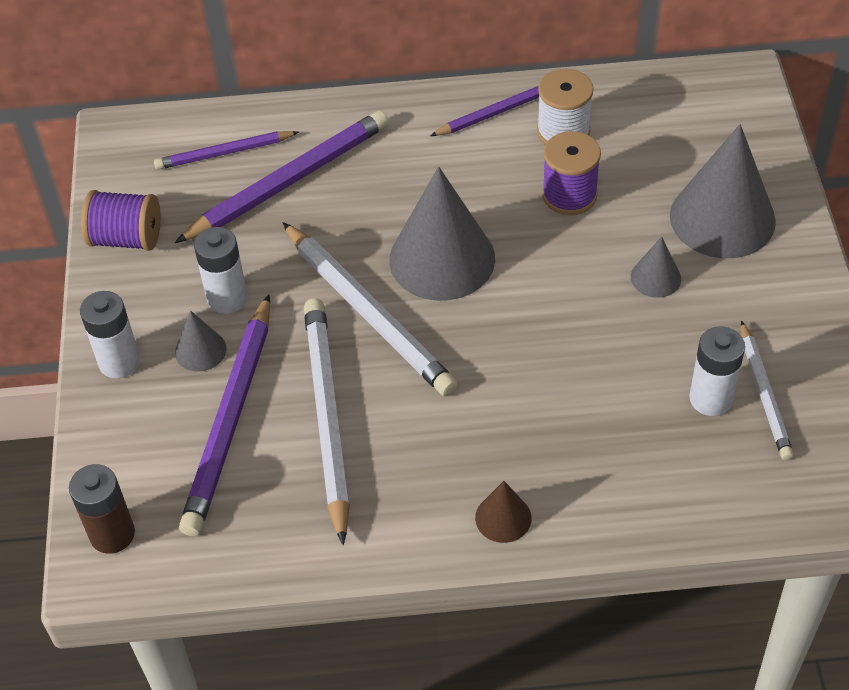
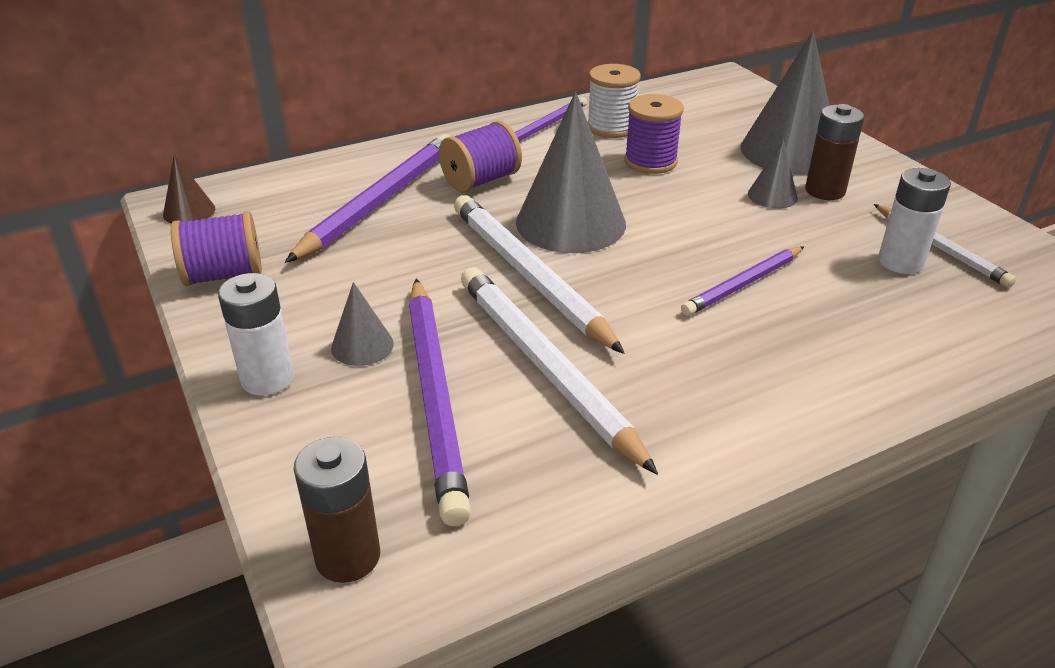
camera: 25 degrees left, 15 degrees down
purple pencil [154,131,299,170] -> purple pencil moved to [681,246,804,316]
white battery [194,227,247,314] -> none
white pencil [283,222,458,396] -> white pencil turned 150 degrees counterclockwise [454,195,625,354]
brown cone [475,481,532,543] -> brown cone moved to [163,154,215,224]
none -> purple spool [439,121,522,192]
none -> brown battery [805,104,864,200]

